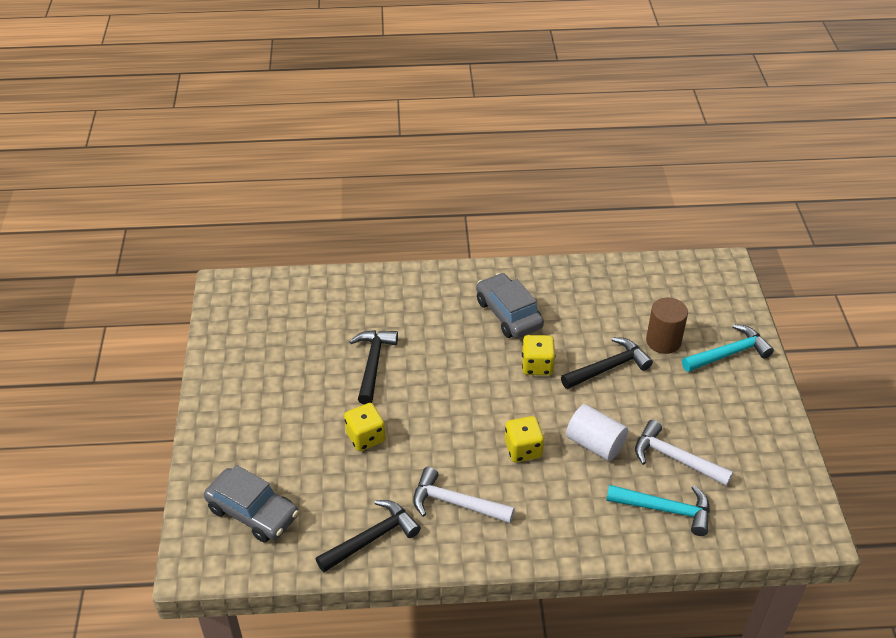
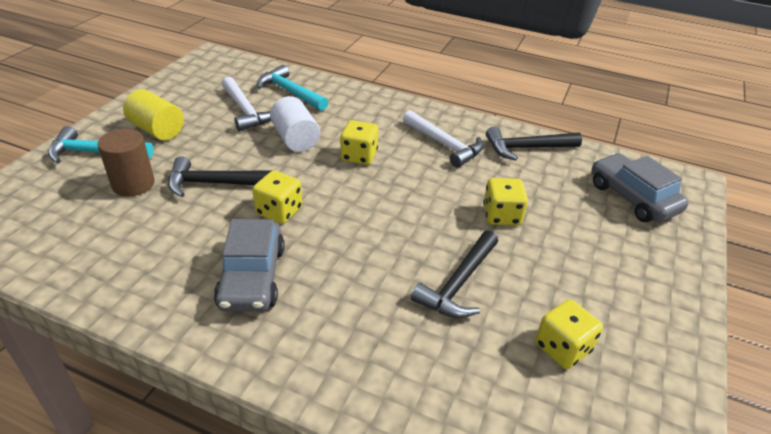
camera: 155 degrees left, 5 degrees down
none -> yellow cylinder [123,89,184,140]
none -> yellow dice [535,299,603,369]

